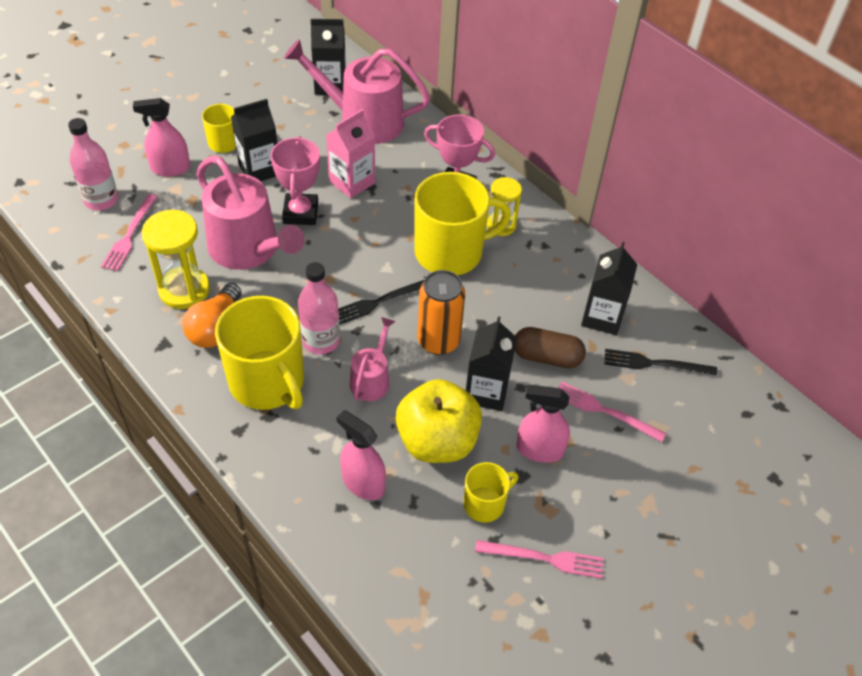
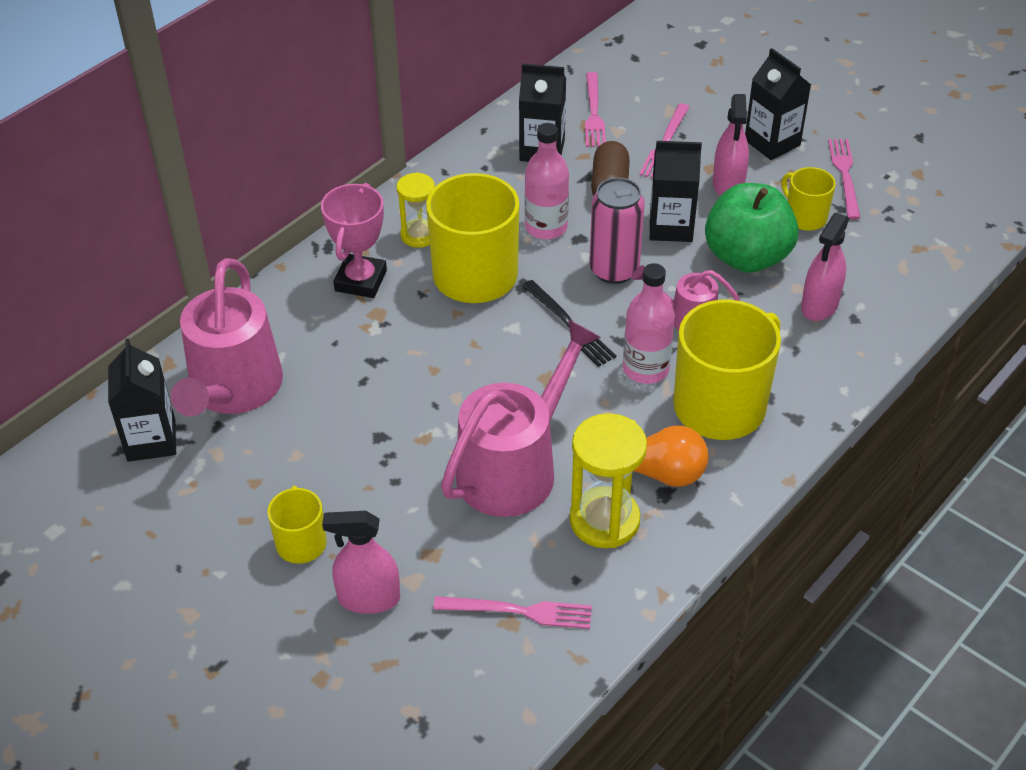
camera: 95 degrees left, 5 degrees down
pink bottle [68,118,118,211] -> pink bottle moved to [525,123,569,240]
pink spray bottle [133,98,190,177] -> pink spray bottle turned 105 degrees clockwise [322,511,400,614]
black carton [231,99,277,181] -> black carton moved to [745,48,811,160]
pink trophy [271,136,320,225] -> none
pink carton [326,109,375,198] -> none
yellow apple [396,379,482,463] -> green apple [705,183,799,273]
orange can [417,270,465,355] -> pink can [589,177,645,284]
black fork [604,349,717,376] -> pink fork [585,72,606,147]

